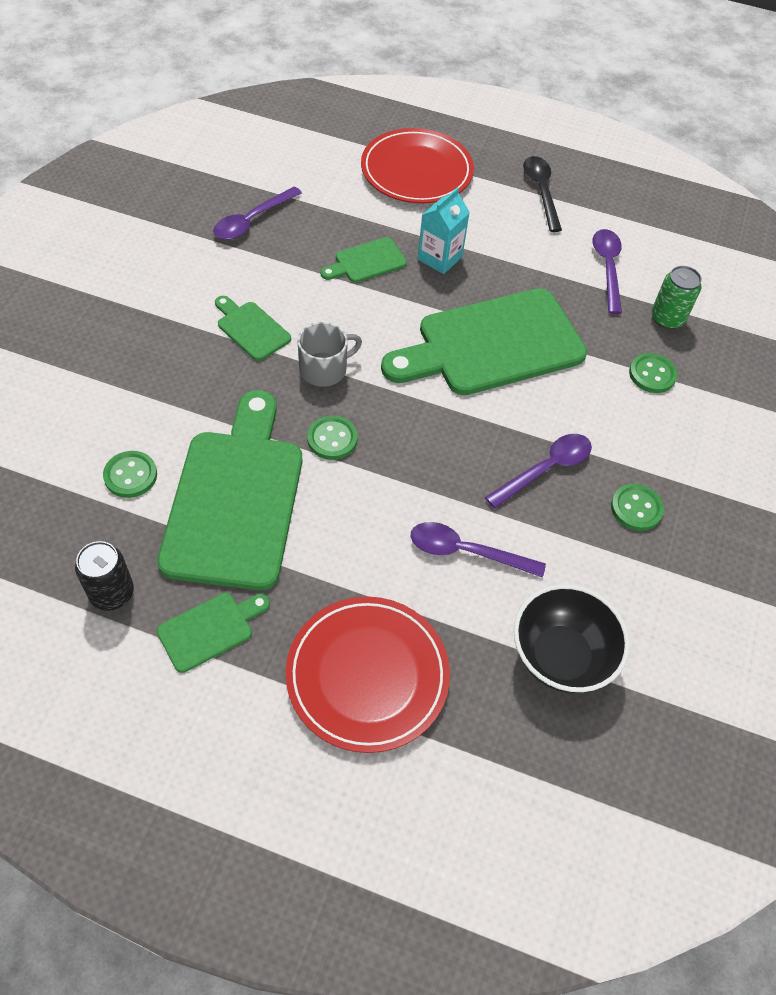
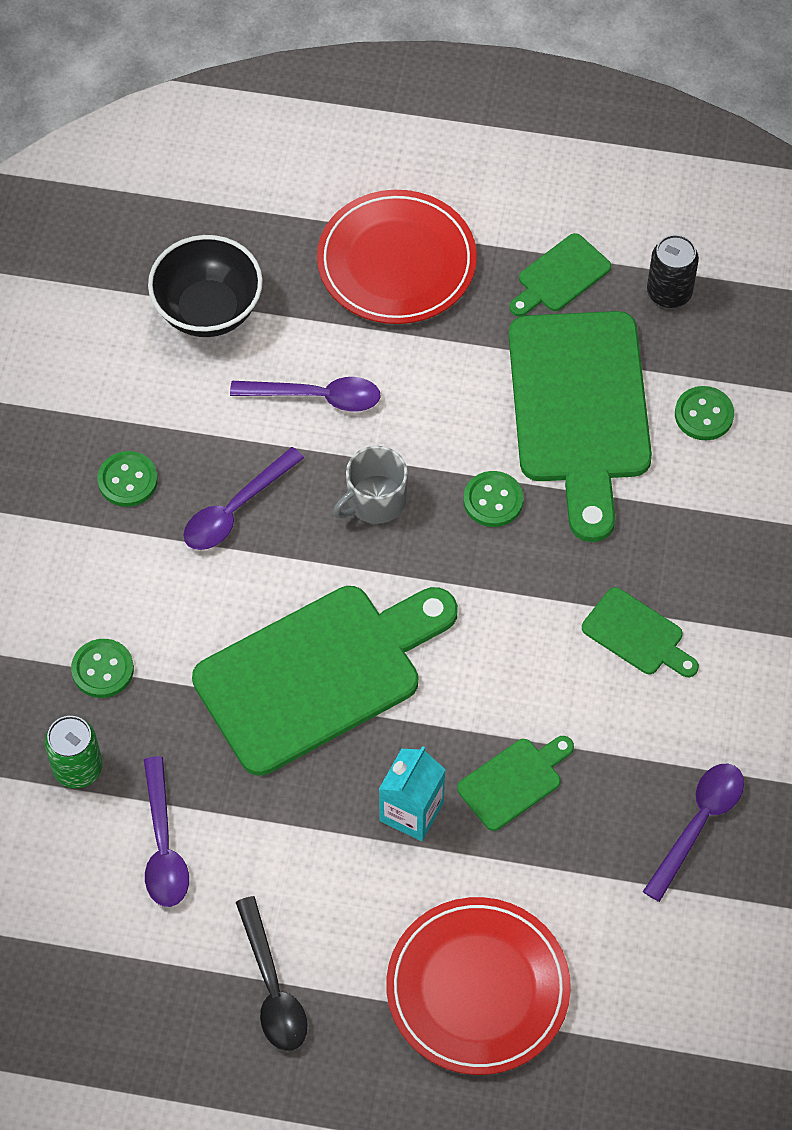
camera: 175 degrees right, 5 degrees up
grey mug [297,322,362,387] -> grey mug moved to [333,446,408,524]

